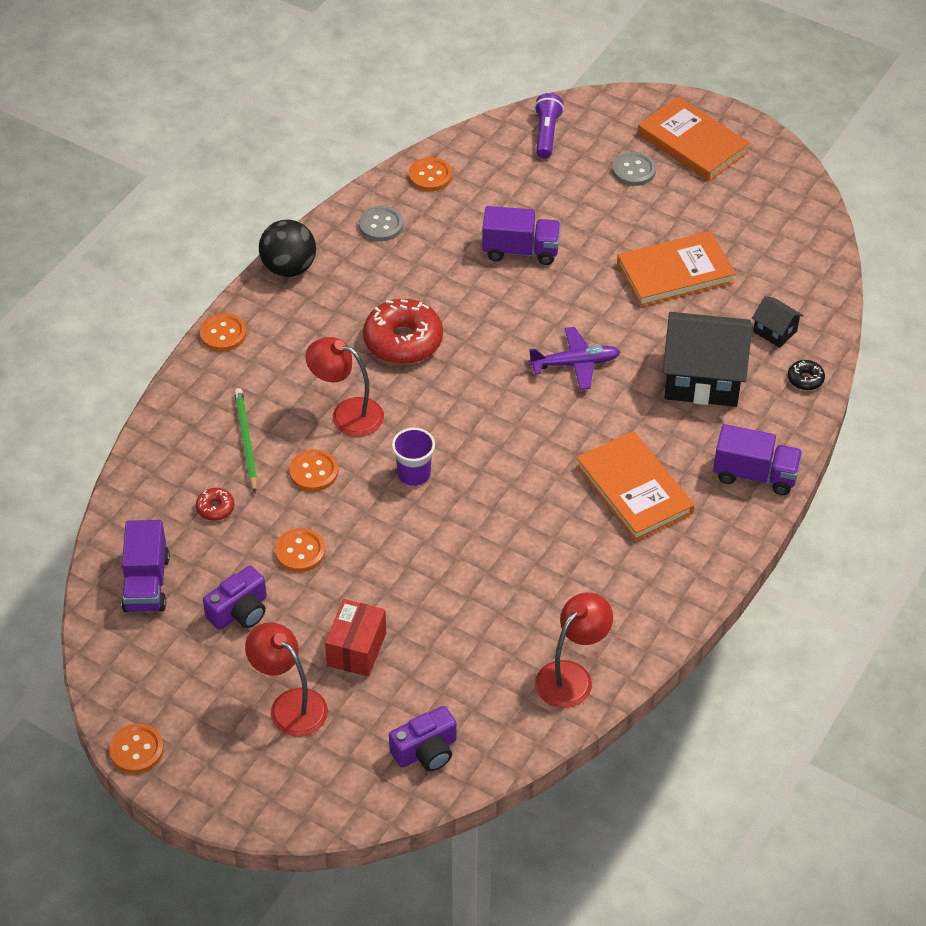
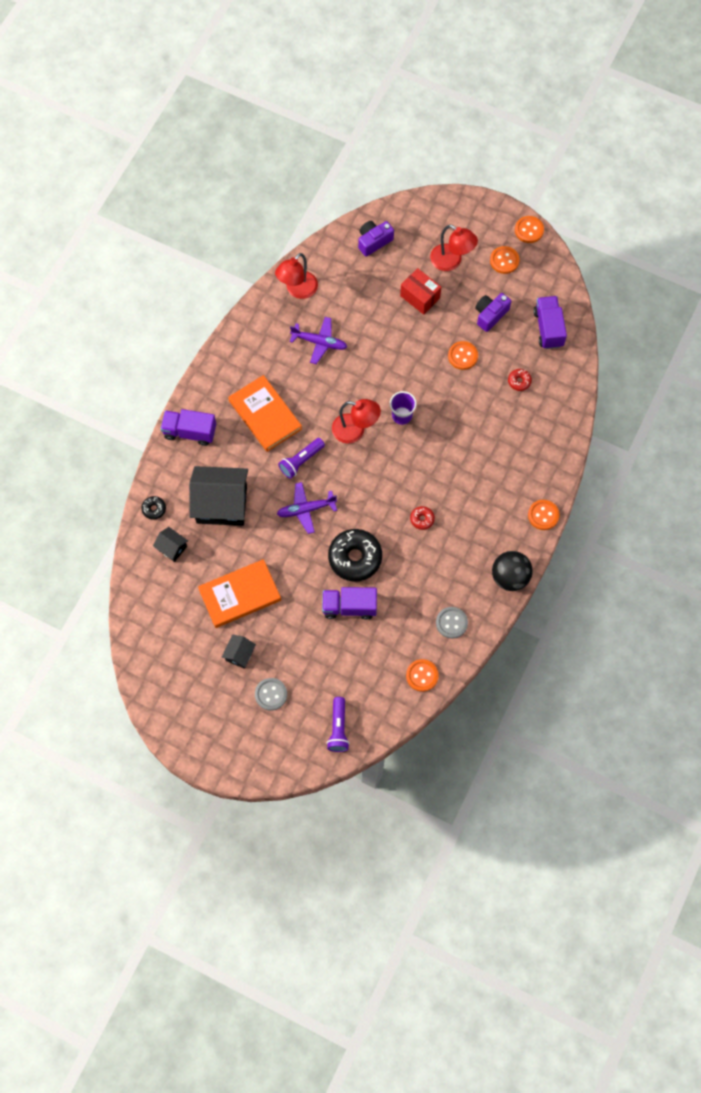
camera: 175 degrees right, 20 degrees up
green pencil [234,388,257,493] -> none
orange button [289,450,338,491] -> orange button moved to [490,246,520,274]
red lamp [305,337,384,437] -> red lamp moved to [332,399,381,444]
red box [325,599,386,677] -> red box turned 60 degrees counterclockwise [400,268,441,315]
red donut [363,299,443,364] -> red donut [410,506,435,530], size x0.46
orange book [638,96,750,181] -> none
none -> black house [222,634,256,669]
none -> purple flashlight [278,438,325,479]
none -> purple plane [290,317,347,364]
none -> black donut [328,529,382,581]

